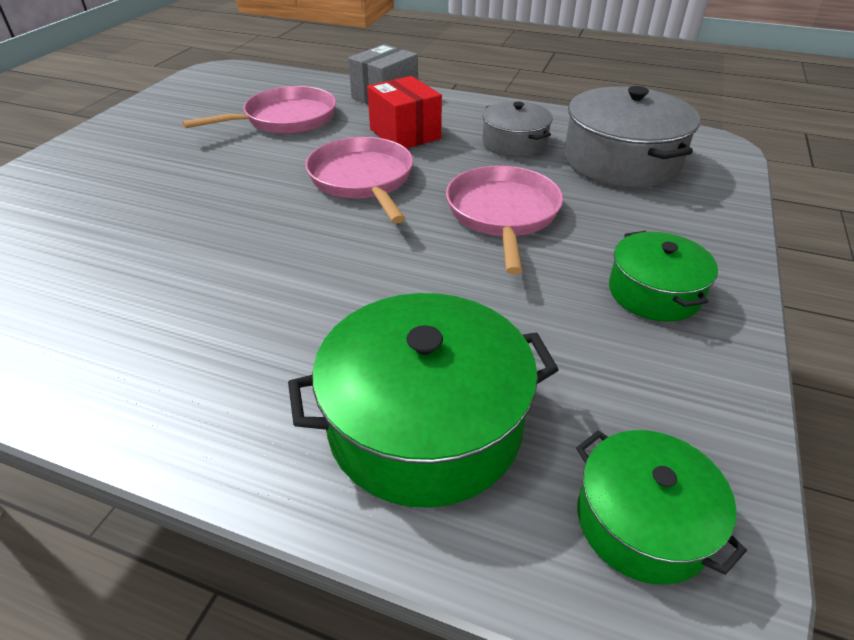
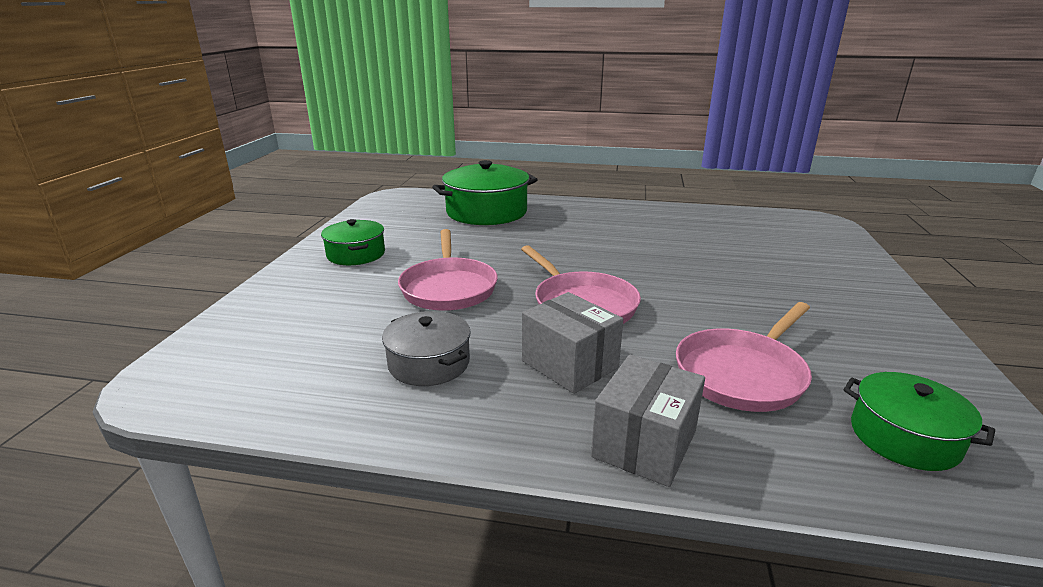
camera: 170 degrees right, 15 degrees down
red box [367,76,442,148] -> grey box [522,292,623,394]
grey pot [564,86,700,188] -> none
green pot [576,430,747,584] -> green pot moved to [844,372,995,471]

